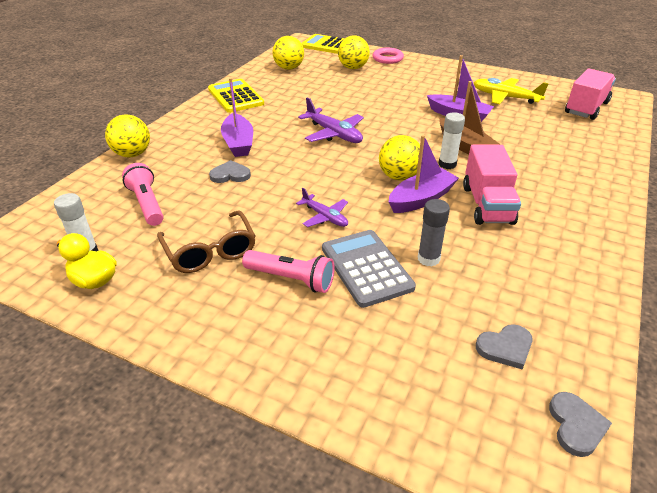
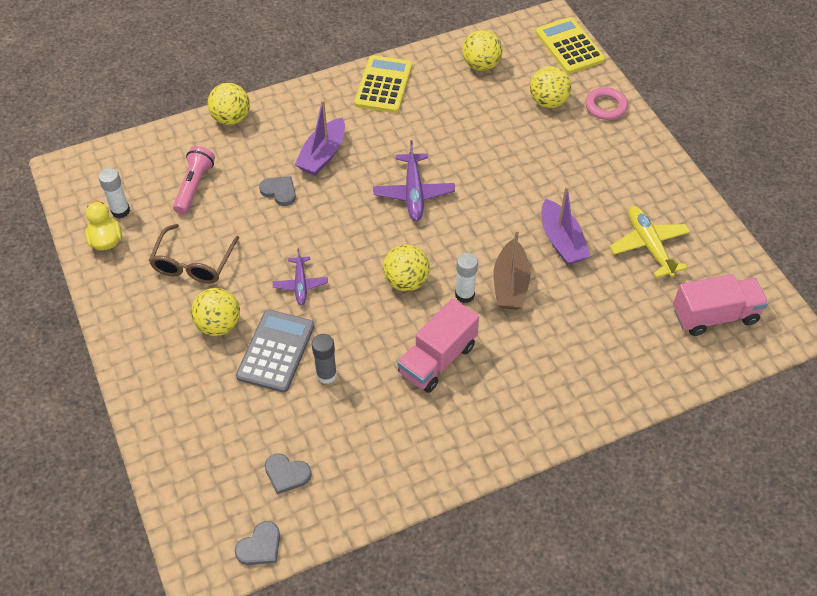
camera: 40 degrees right, 15 degrees up
pink flashlight [242,250,335,293] -> yellow ball [191,288,240,336]
purple boat [389,135,459,213] -> none

